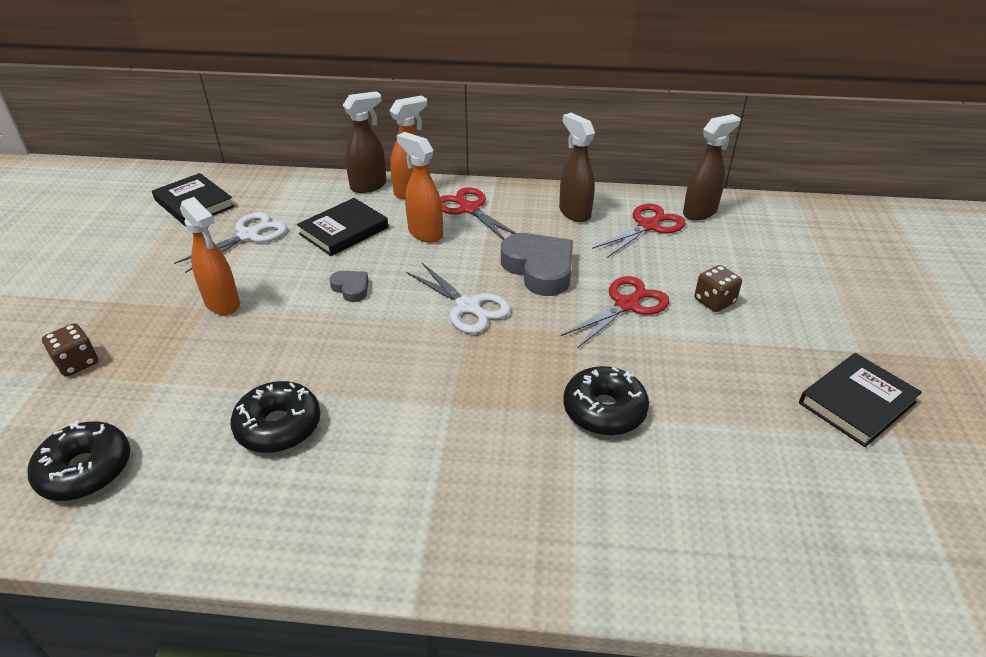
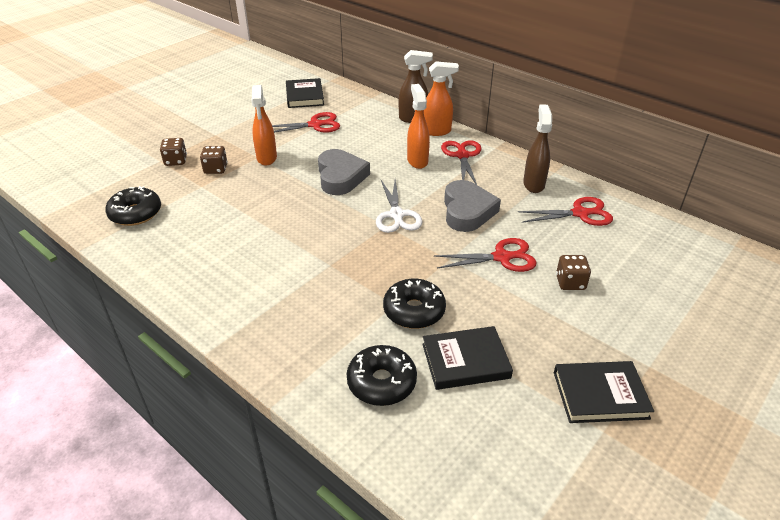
camera: 35 degrees right, 0 degrees up
white scissors [174,212,287,273] -> red scissors [272,112,340,133]
black donut [230,381,321,453] -> black donut moved to [347,345,417,406]
black book [297,198,388,256] -> black book moved to [422,326,513,390]
grey heart [330,271,368,302] -> grey heart [318,149,370,195], size x2.00
brown spray bottle [683,114,741,220] -> none
none -> brown dice [200,146,227,174]

